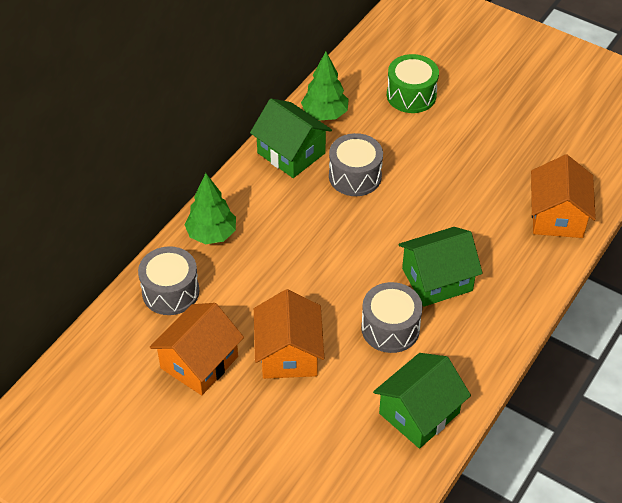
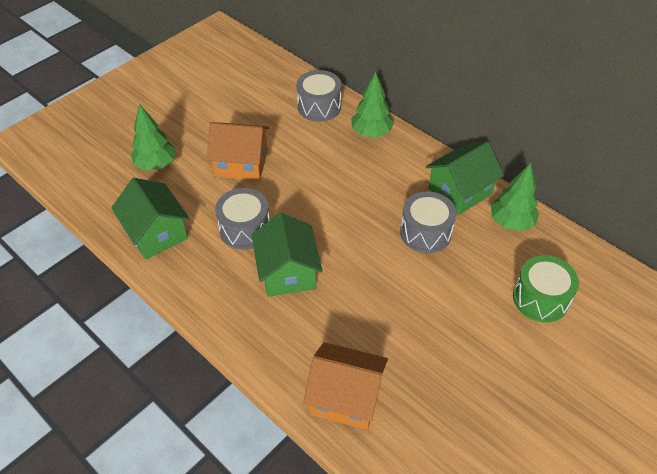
camera: 100 degrees right, 0 degrees up
orange house [149,303,244,395] -> none
none -> green tree [131,104,176,171]

